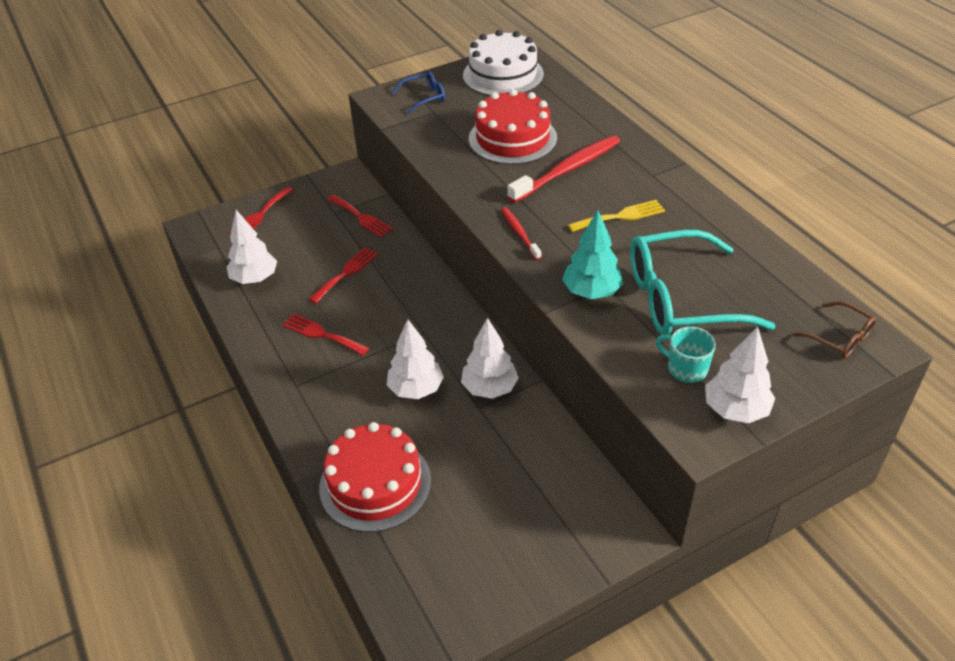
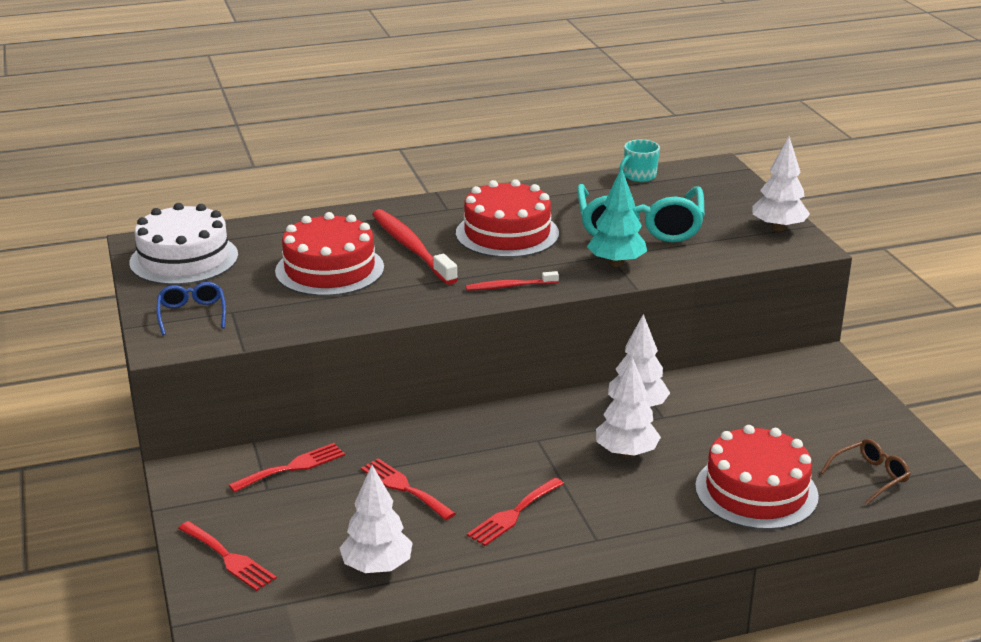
camera: 80 degrees left, 15 degrees down
yellow fork [568,200,665,232] -> red cake [456,179,559,258]
turquoise mug [656,327,716,383] -> turquoise mug moved to [619,139,660,182]
brown glasses [792,301,877,359] -> brown glasses moved to [820,439,911,505]

